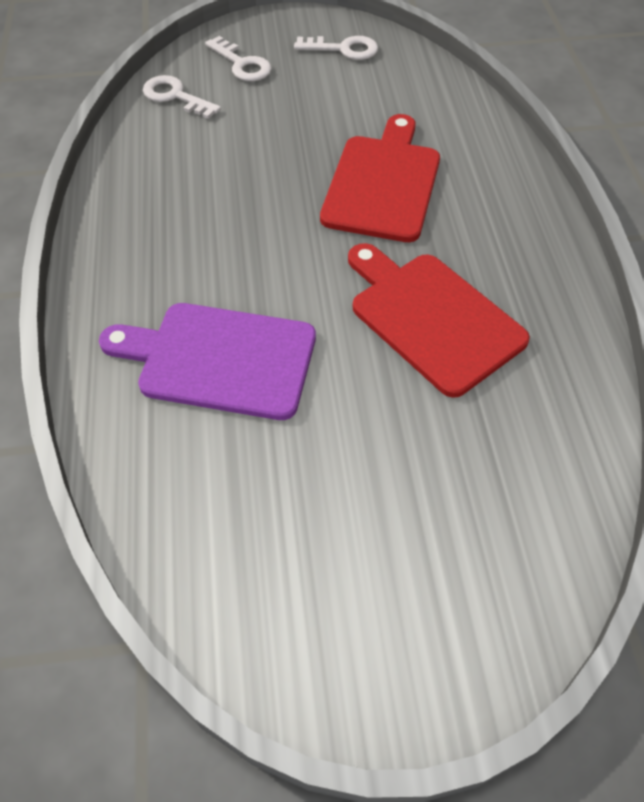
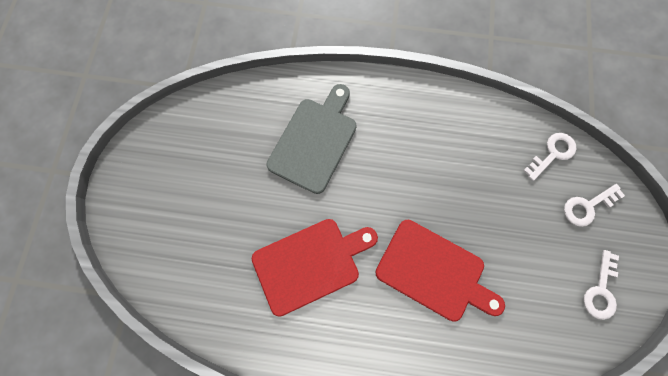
camera: 105 degrees right, 20 degrees up
purple cutting board [99,303,316,420] -> grey cutting board [266,84,357,194]

